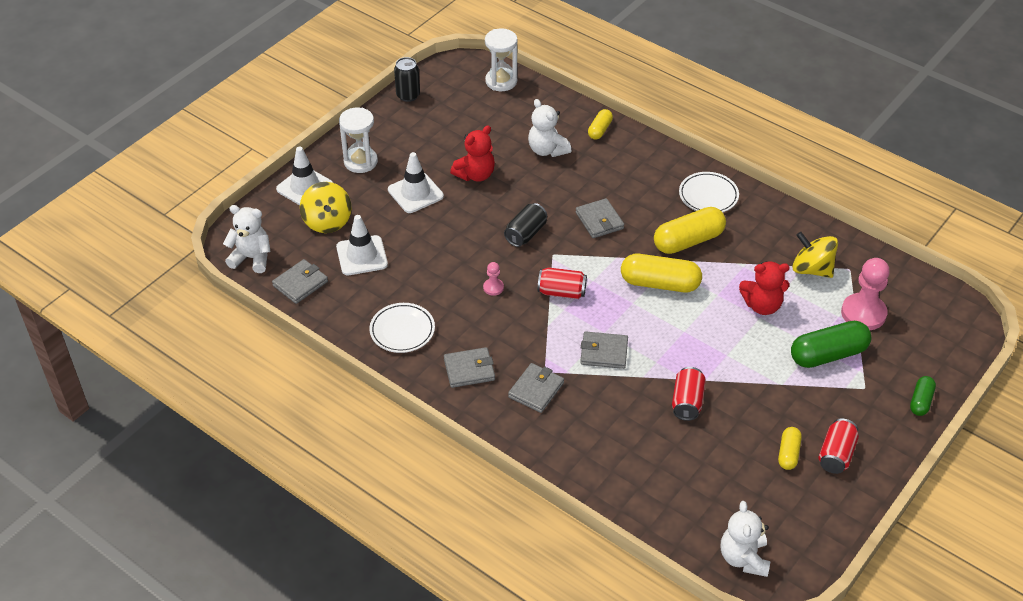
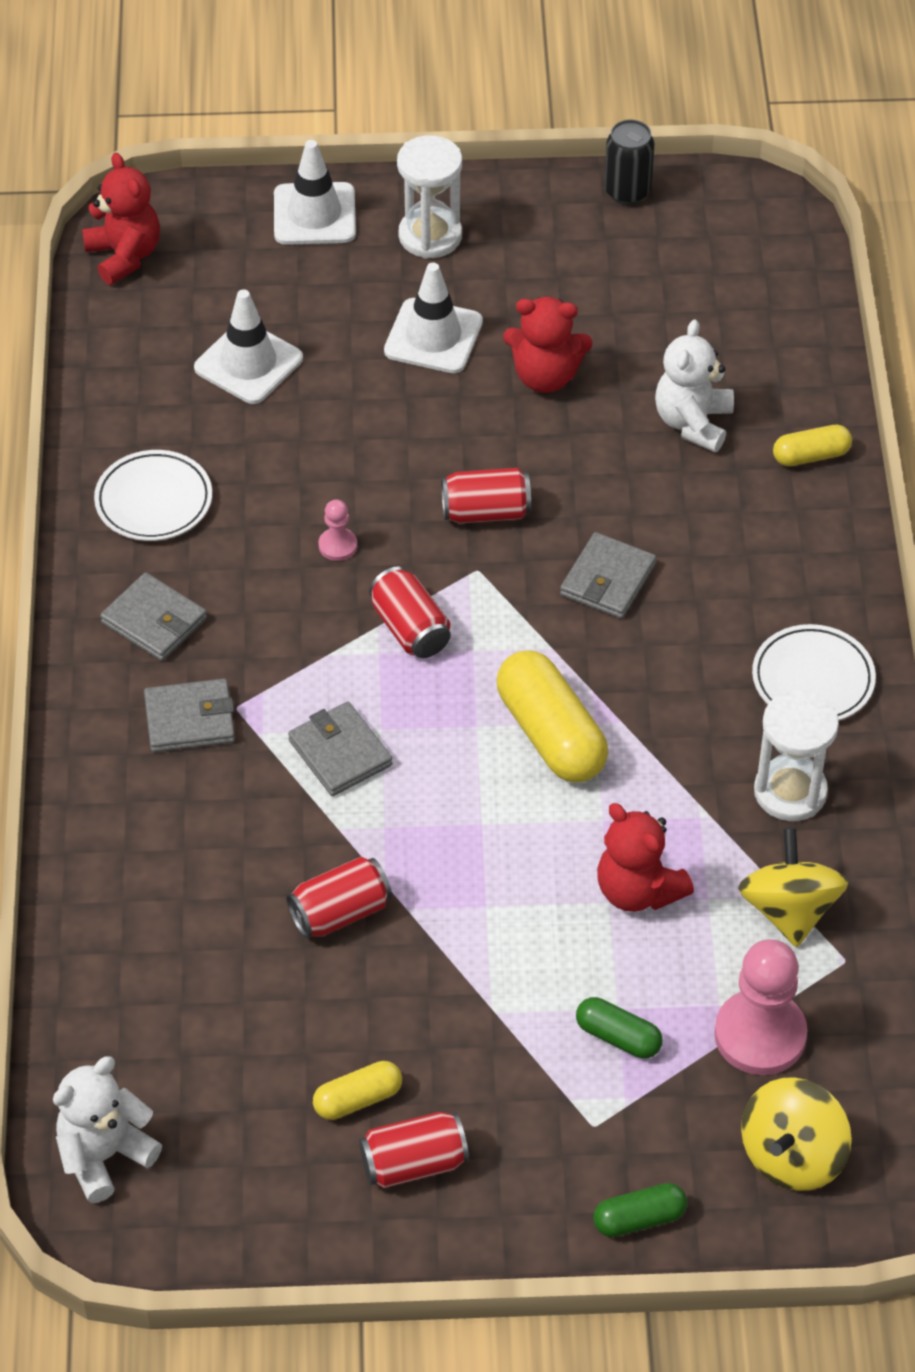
camera: 50 degrees right, 5 degrees up
white teddy bear [223,205,270,273] -> red teddy bear [82,153,160,285]
grey wallet [272,259,328,304] -> none
yellow spinning top [300,182,351,233] -> yellow spinning top moved to [741,1077,852,1191]
white hourglass [485,28,518,91] -> white hourglass moved to [754,690,839,821]
black can [504,203,547,247] -> red can [441,468,531,523]
yellow capsule [654,207,726,254] -> none
green capsule [791,321,871,368] -> green capsule [576,997,662,1059], size x0.54

